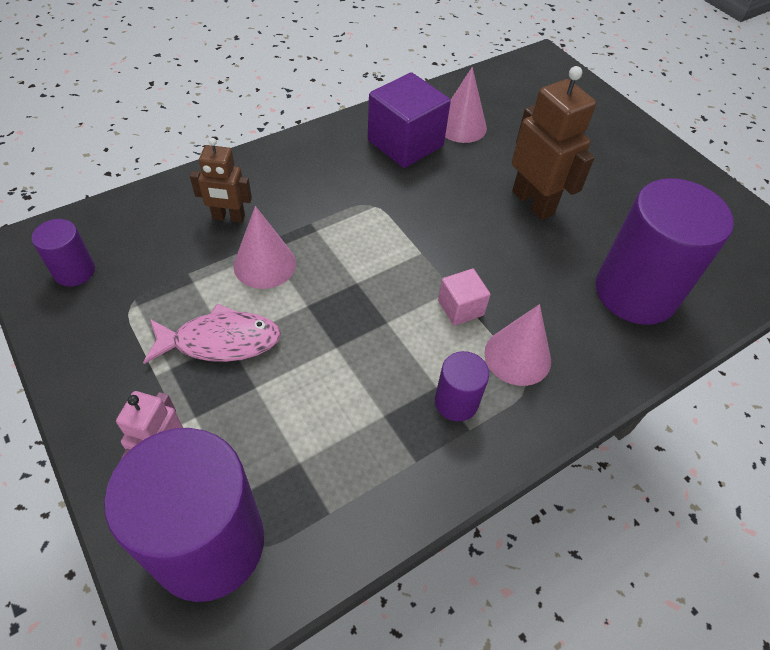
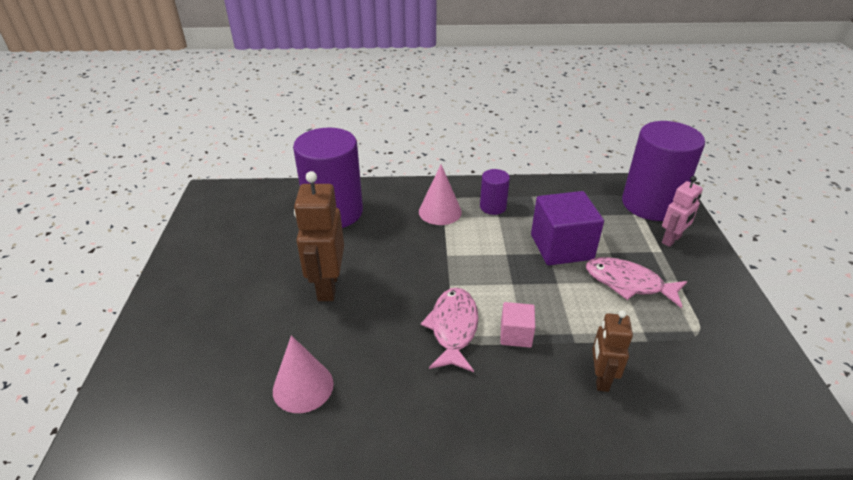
camera: 145 degrees left, 15 degrees down
purple cylinder [32,219,95,287] -> none
brown robot [190,138,252,223] -> brown robot turned 120 degrees counterclockwise [592,310,633,392]
pink cone [233,206,296,289] -> none
purple cube [368,72,451,168] -> purple cube moved to [531,191,604,265]
pink cube [438,269,491,326] -> pink cube moved to [500,302,535,348]
none -> pink fish [421,288,478,372]

